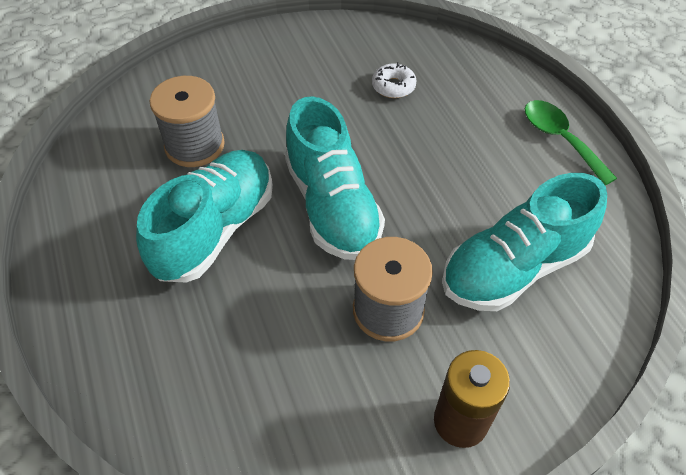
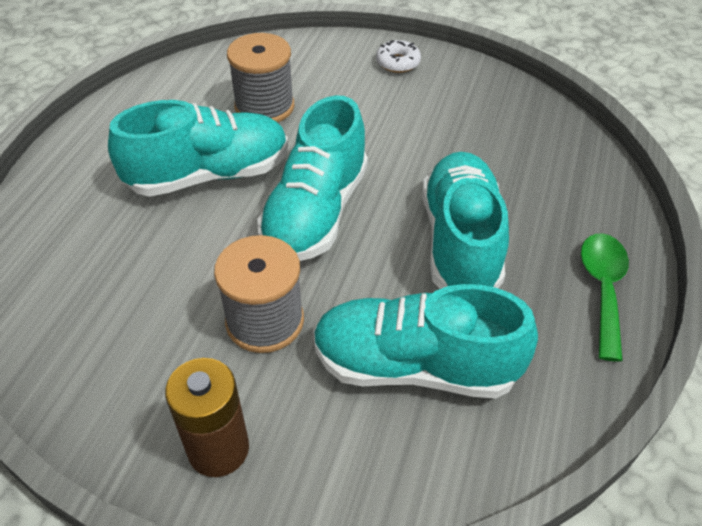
camera: 40 degrees right, 5 degrees down
white donut [372,62,417,98] -> white donut moved to [376,40,421,73]
none -> turquoise shoe [422,152,509,289]

